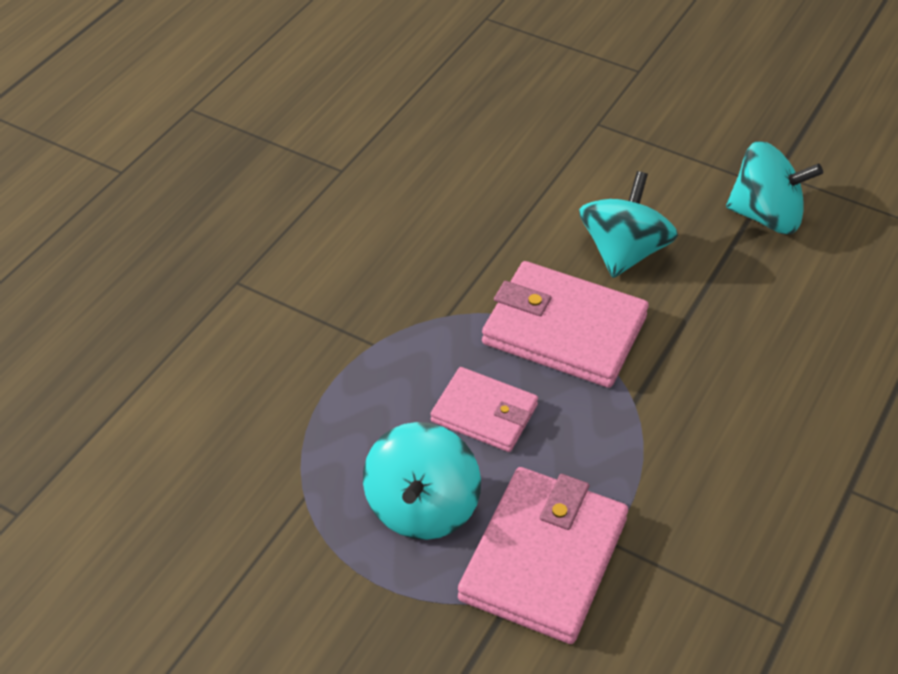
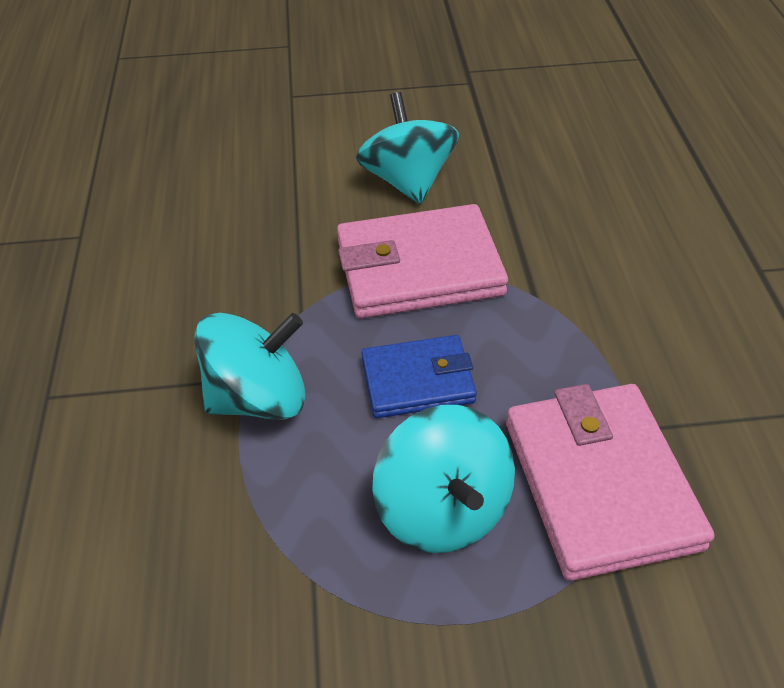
camera: 35 degrees left, 0 degrees up
pink wallet [431,367,538,452] -> blue wallet [361,335,477,418]
turquoise spinning top [726,141,823,234] -> turquoise spinning top moved to [194,313,306,420]

